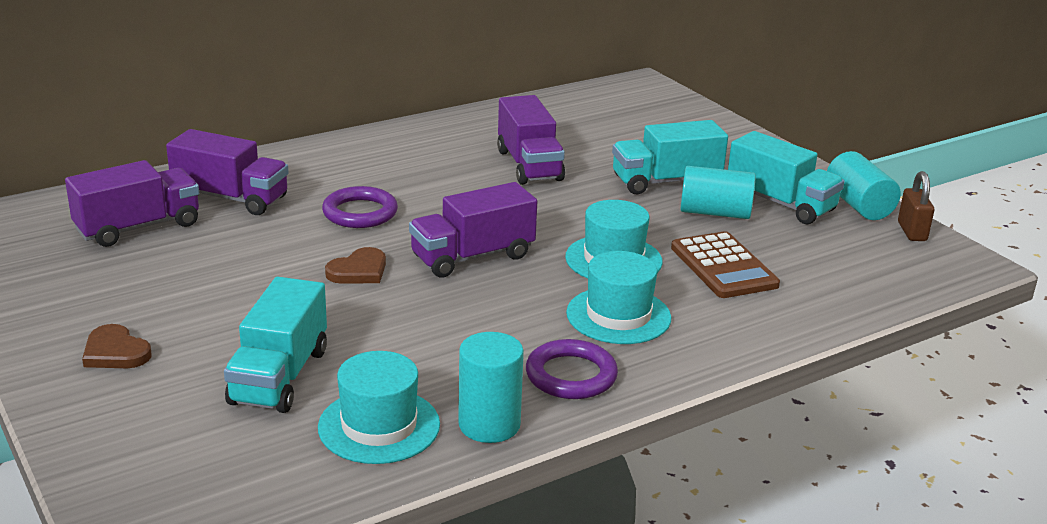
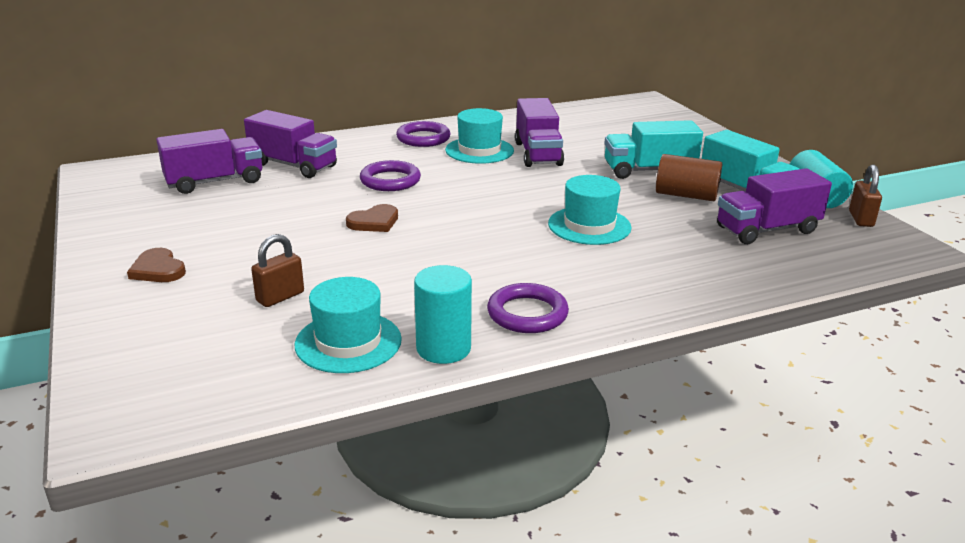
camera: 10 degrees right, 0 degrees up
turquoise truck [224,277,327,413] -> brown padlock [251,234,304,307]
purple truck [409,182,537,278] -> purple truck moved to [717,168,832,244]
turquoise hat [566,251,671,344] -> turquoise hat moved to [445,108,514,164]
brown calculator [671,231,780,298] -> none
turquoise cylinder [680,166,756,219] -> brown cylinder [656,154,722,201]
none -> purple ring [396,121,451,147]

